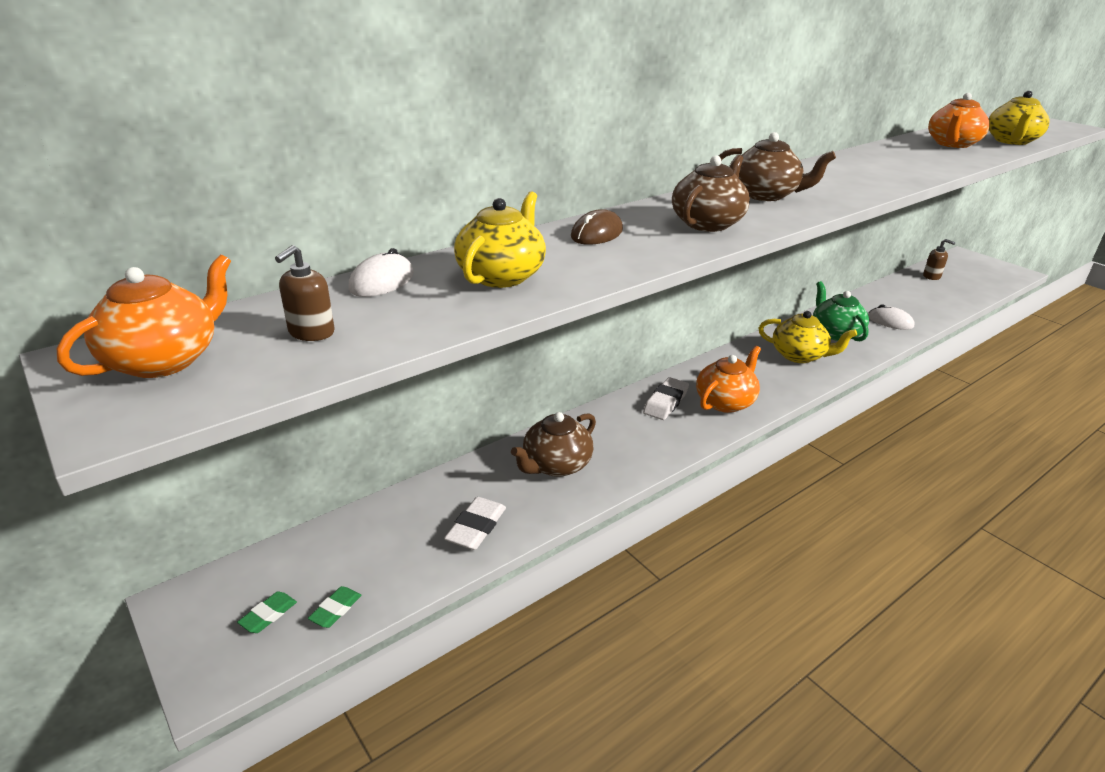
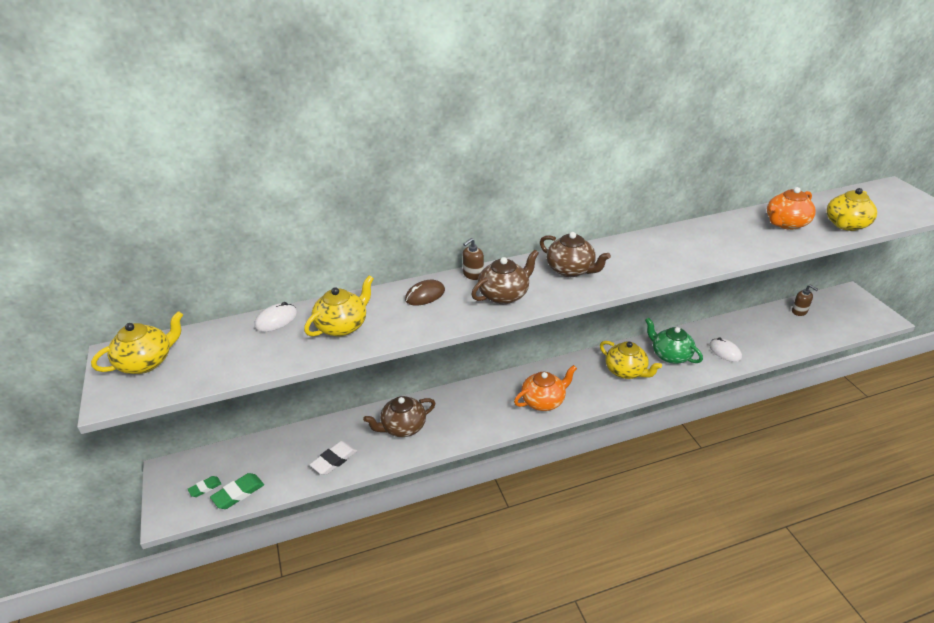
camera: 20 degrees right, 5 degrees up
orange teapot [57,254,231,378] -> yellow teapot [91,311,183,374]
brown soap dispenser [275,245,334,341] -> brown soap dispenser moved to [463,238,484,280]
green eraser [308,586,362,628] -> green eraser [210,473,264,509], size x1.61
white eraser [643,377,689,420] -> none
green teapot [813,281,869,341] -> green teapot turned 45 degrees counterclockwise [645,318,703,364]

